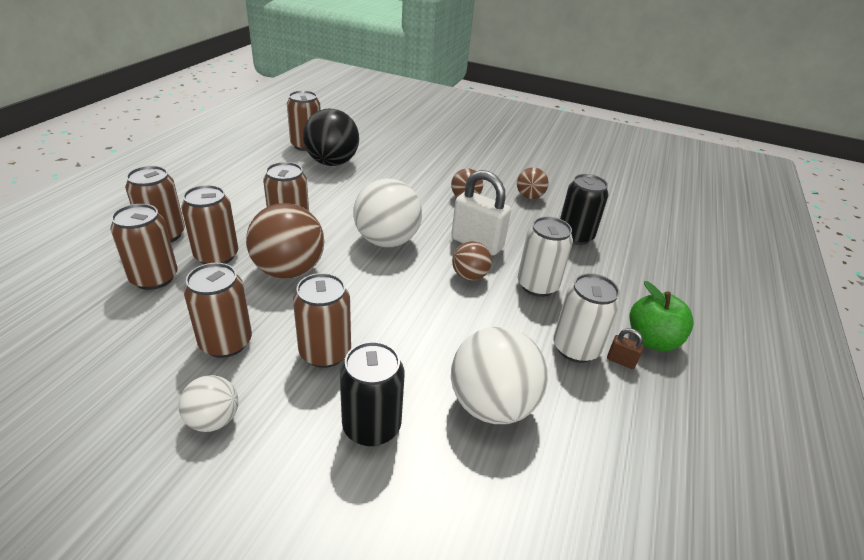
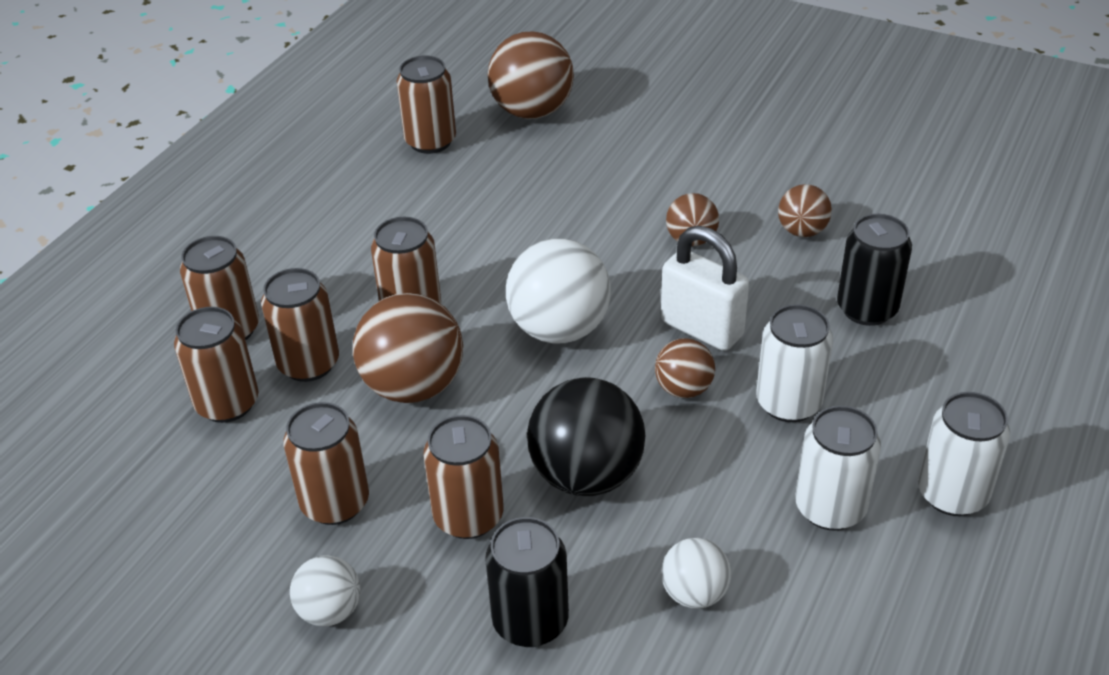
camera: 10 degrees right, 5 degrees up
black ball [303,108,359,166] -> black ball moved to [527,377,646,496]
white ball [451,326,548,424] -> white ball [661,538,731,609], size x0.55
brown padlock [607,328,644,369] -> none
green apple [629,281,694,351] -> white can [918,392,1010,516]
none -> brown ball [488,31,574,119]

